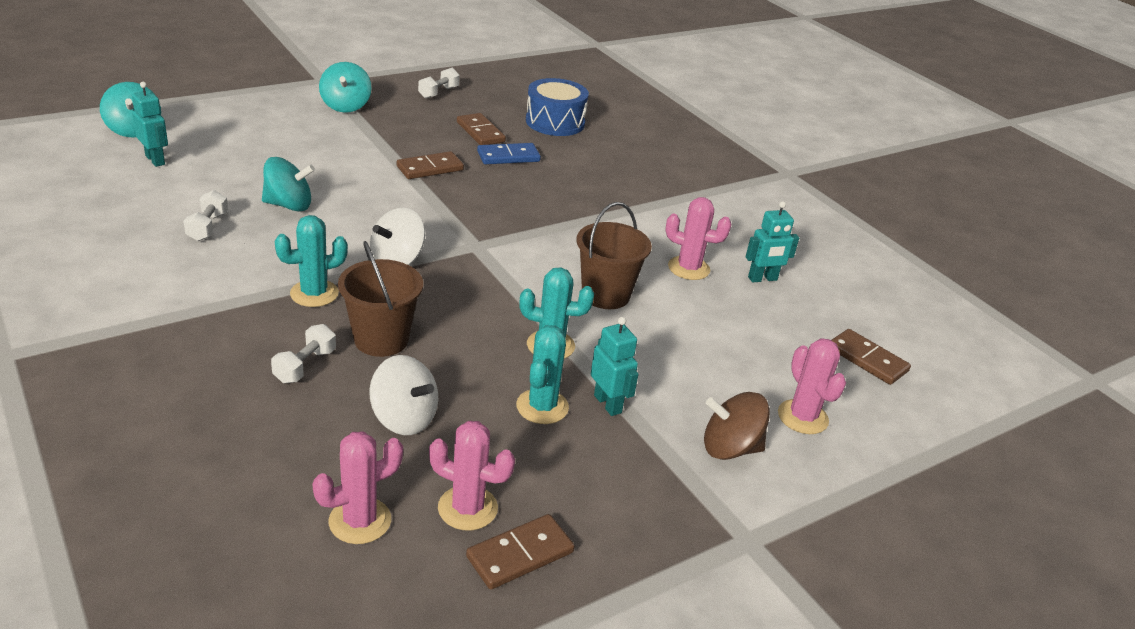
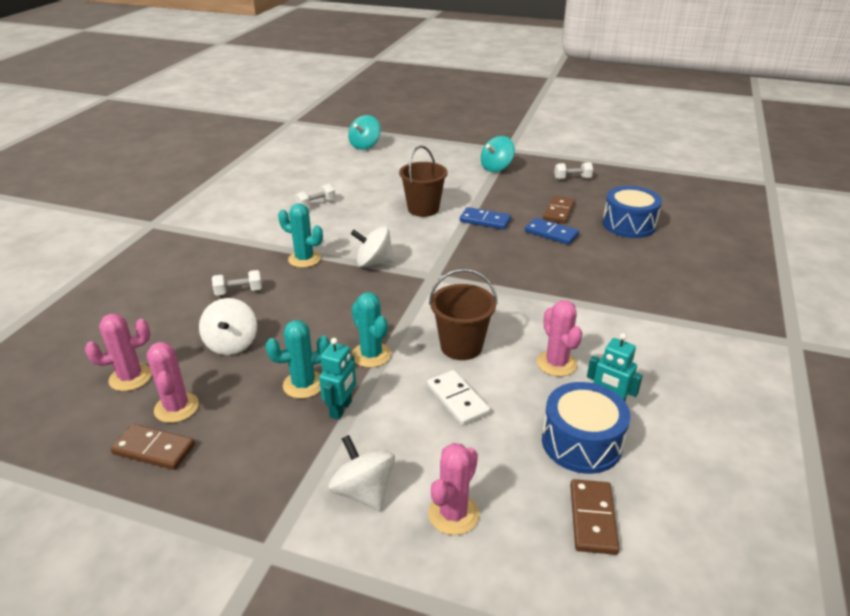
camera: 55 degrees right, 0 degrees up
turquoise robot [132,82,168,167] -> none
turquoise spinning top [262,157,315,212] -> none
pink cactus [312,431,403,544] -> pink cactus turned 45 degrees counterclockwise [85,314,152,391]
brown bucket [338,241,423,357] -> brown bucket moved to [399,146,448,217]
brown domino [397,151,464,179] -> blue domino [460,207,511,230]
brown spinning top [704,392,770,460] -> white spinning top [328,435,395,510]
none -> white domino [427,370,491,426]
none -> blue drum [542,382,631,474]

